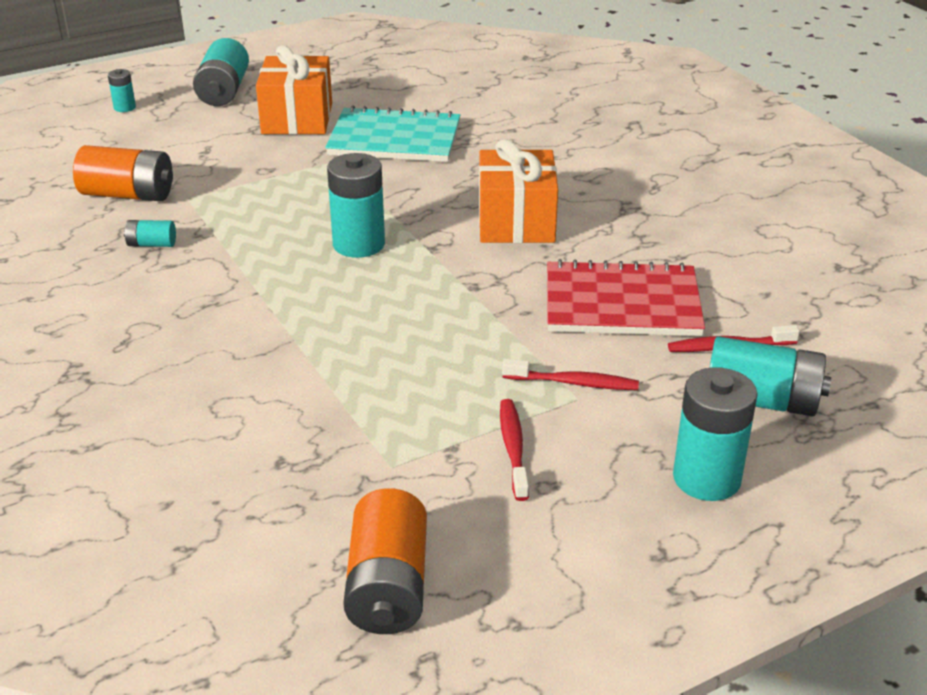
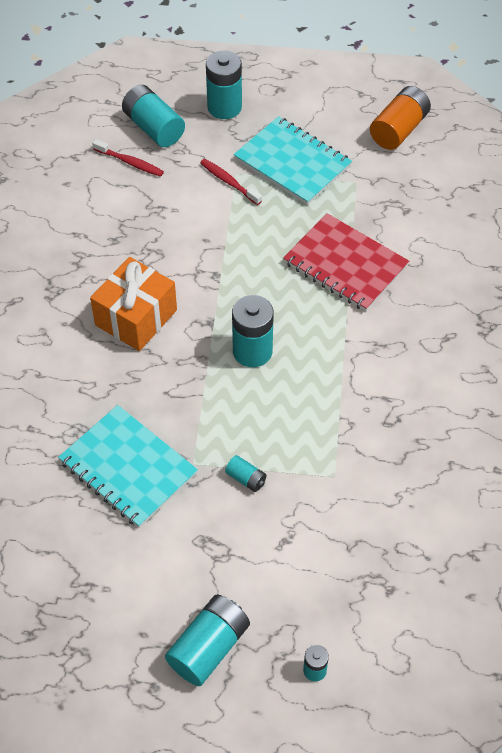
camera: 145 degrees left, 20 degrees up
orange battery [73,145,173,201] -> none
turquoise battery [124,220,176,247] -> turquoise battery moved to [225,455,267,492]
orange gift [256,45,332,135] -> none
red toothbrush [500,399,529,501] -> turquoise notebook [234,116,352,205]
red notebook [547,259,705,336] -> red notebook moved to [283,213,409,312]

